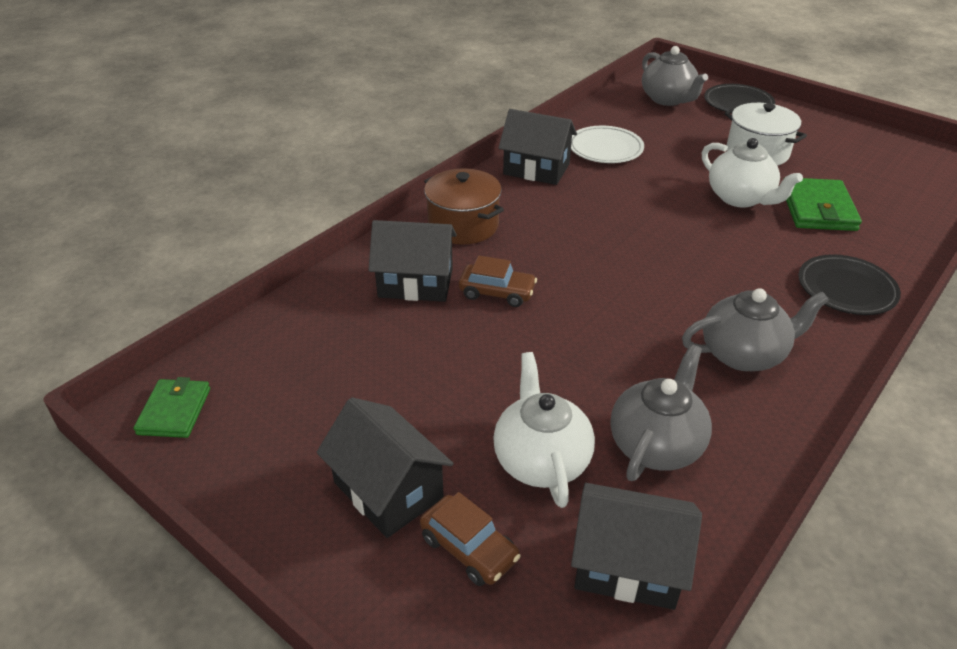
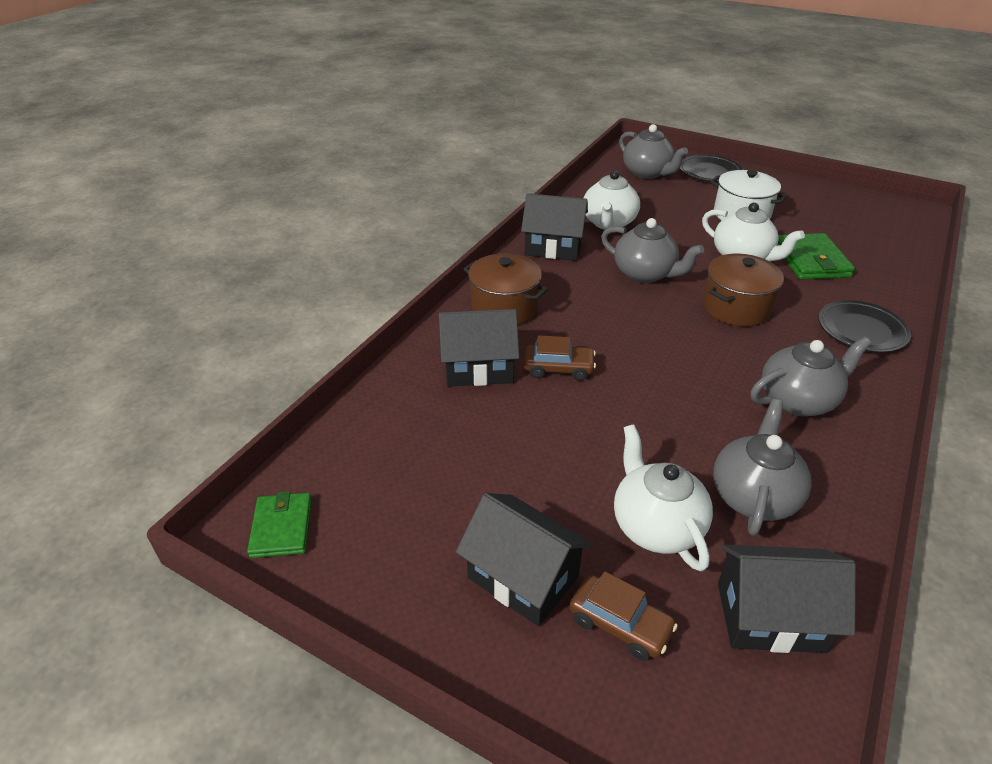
camera: 10 degrees left, 0 degrees up
white plate [571,126,644,163] -> white teapot [584,170,640,230]
none -> grey teapot [601,218,704,283]
none -> brown pot [703,254,784,326]

